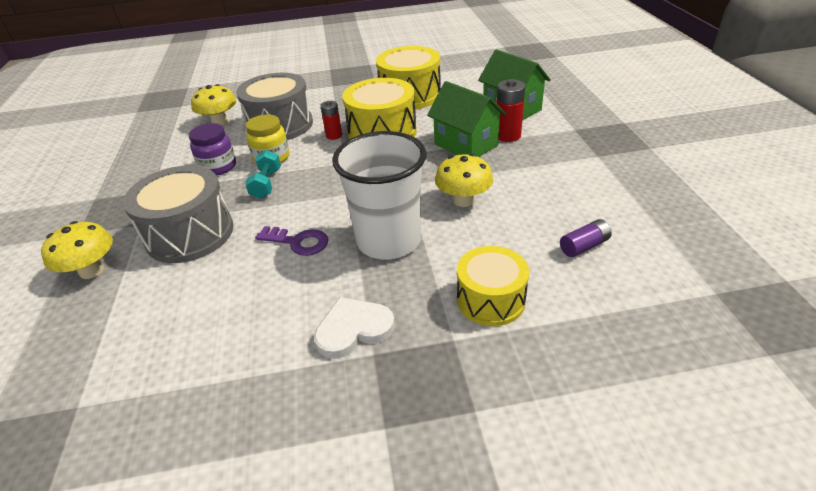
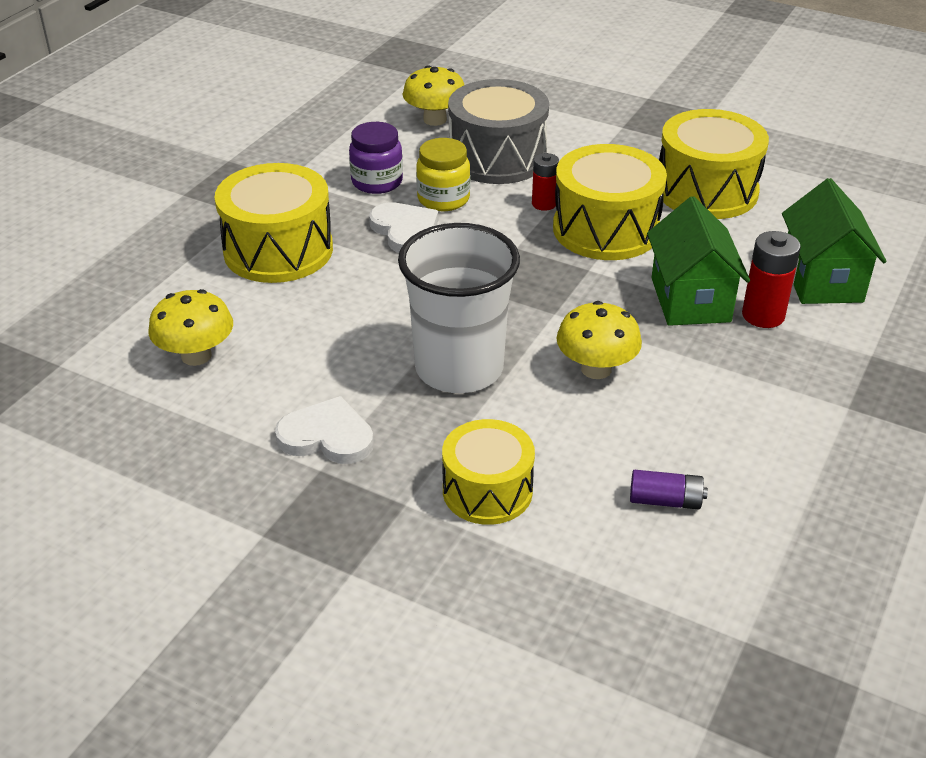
camera: 35 degrees right, 0 degrees up
yellow mushroom [41,221,113,279] -> yellow mushroom moved to [148,289,233,366]
grey drum [123,165,234,263] -> yellow drum [215,163,333,283]
turquoise dumbbell [245,150,281,199] -> white heart [369,202,439,253]
purple key [255,226,328,256] -> none

